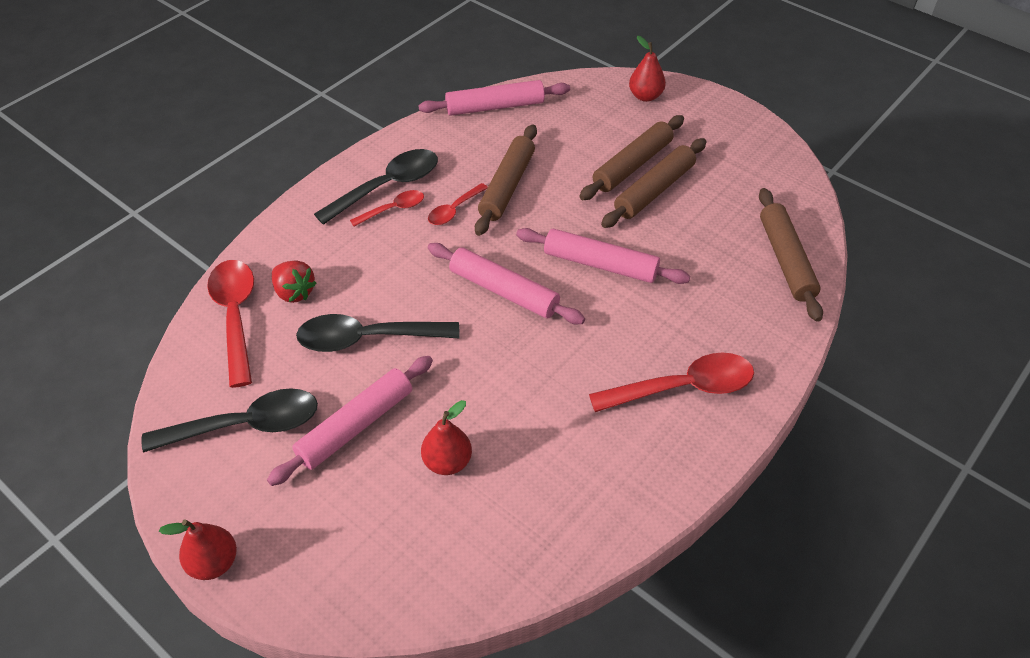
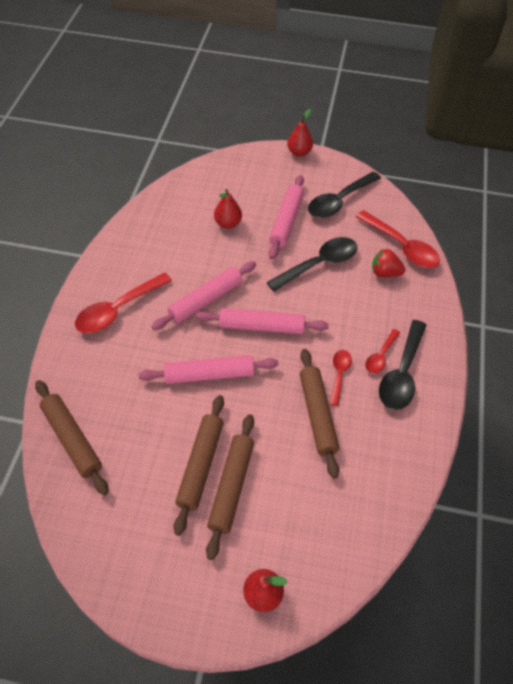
camera: 150 degrees right, 5 degrees up
pink rolling pin [418,80,570,116] -> pink rolling pin moved to [151,261,256,330]

